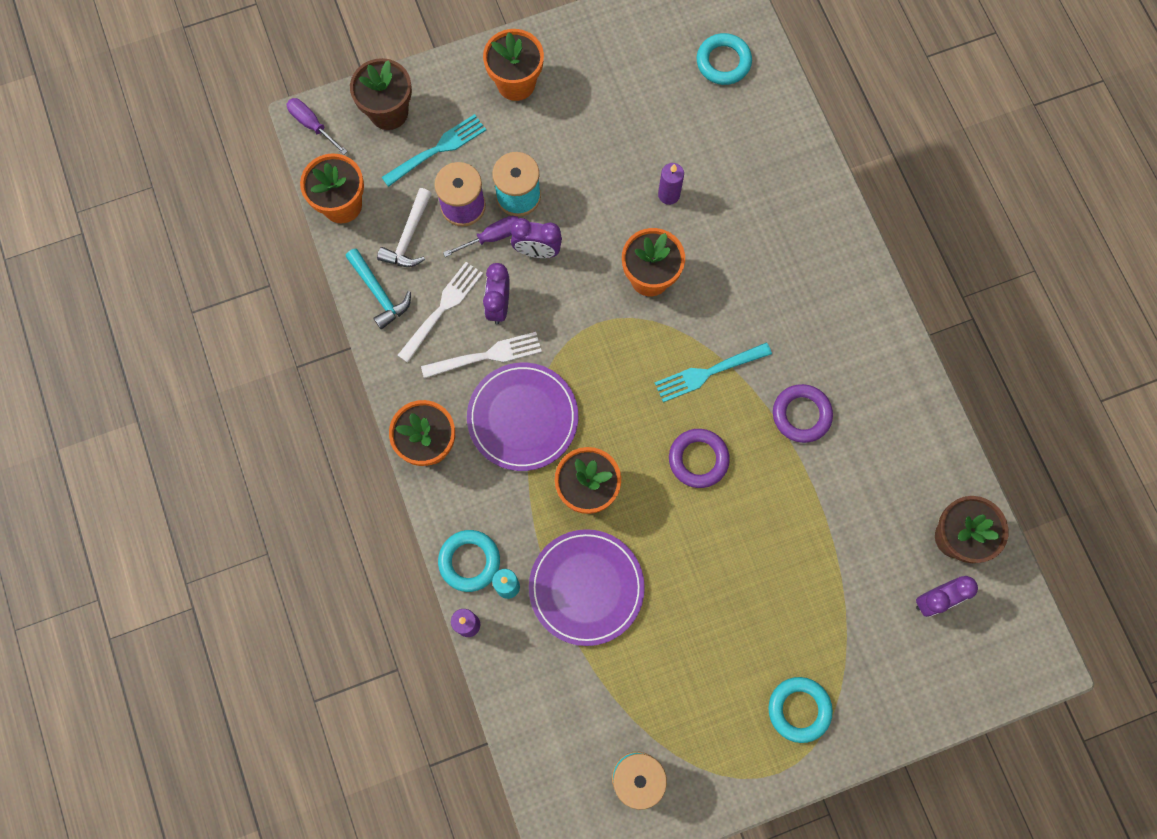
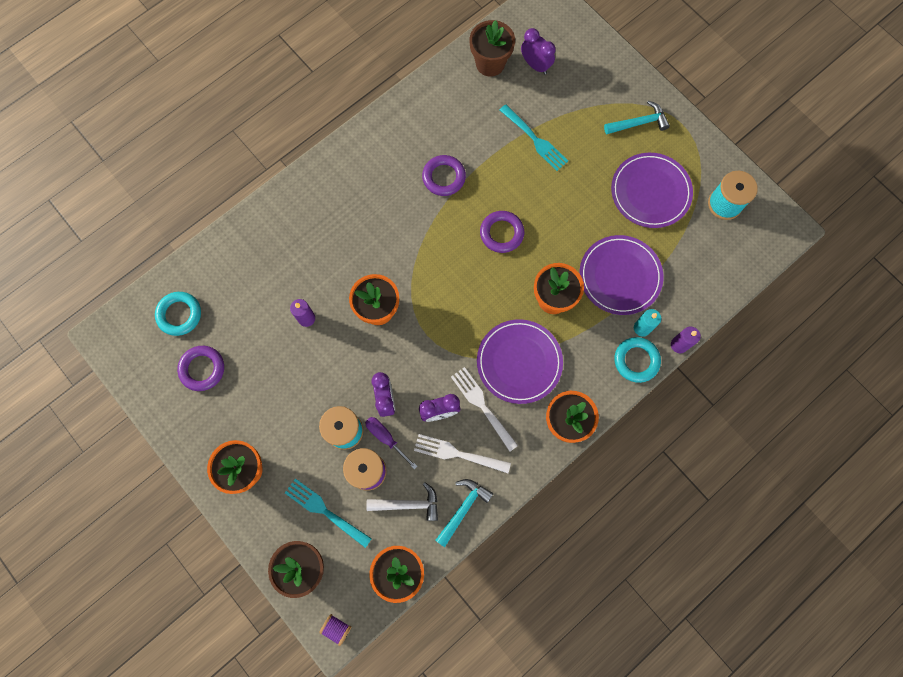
camera: 110 degrees left, 0 degrees up
purple screwdriver [287,98,348,155] -> purple spool [319,614,351,646]
turquoise fork [655,342,772,402] -> turquoise fork moved to [500,104,568,171]
turquoise ring [768,677,833,743] -> turquoise hammer [604,101,670,134]
none -> purple ring [177,346,224,391]
none -> purple plate [611,153,693,228]

